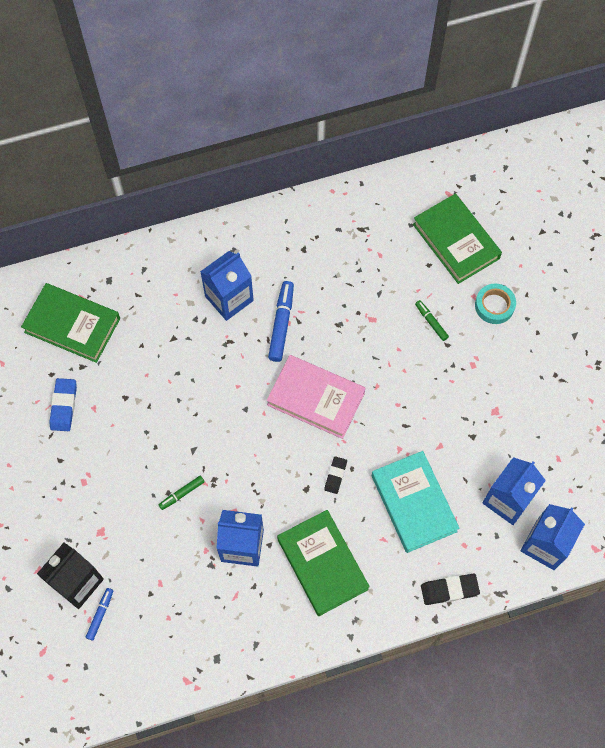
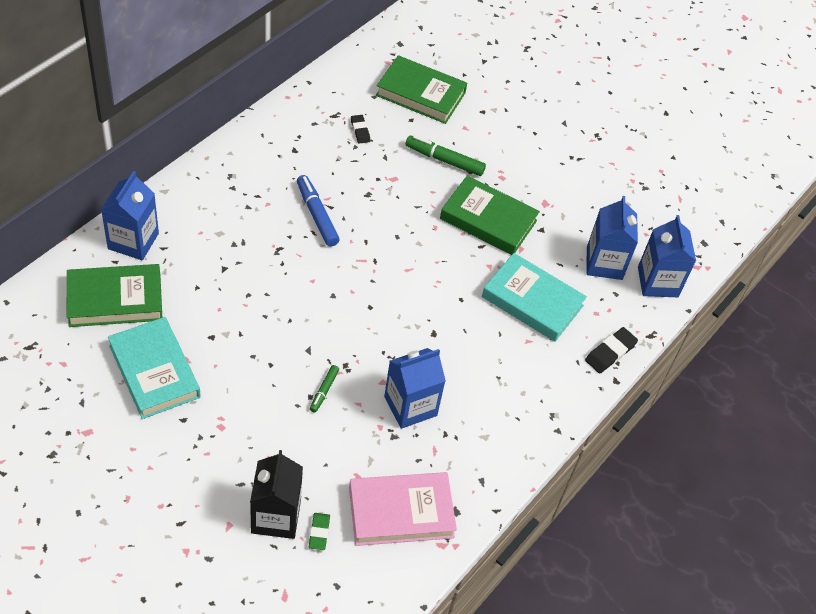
camera: 40 degrees left, 15 degrees down
blue eraser [49,378,77,431] -> turquoise book [108,317,201,419]
blue marker [86,588,113,641] -> green eraser [309,513,330,550]
blue carton [200,251,254,321] -> blue carton moved to [101,171,159,260]
pink book [267,355,365,439] -> pink book moved to [349,472,457,546]
green book [277,510,370,616] -> green book moved to [440,176,540,255]
black eraser [324,456,347,494] -> black eraser moved to [351,115,370,144]
green marker [415,300,449,341] -> green marker [406,135,486,176], size x1.74
turquoise tape [475,284,516,324] -> none

